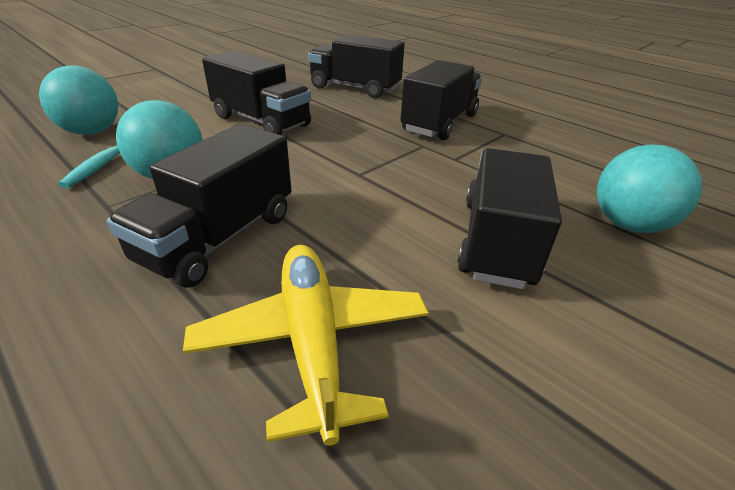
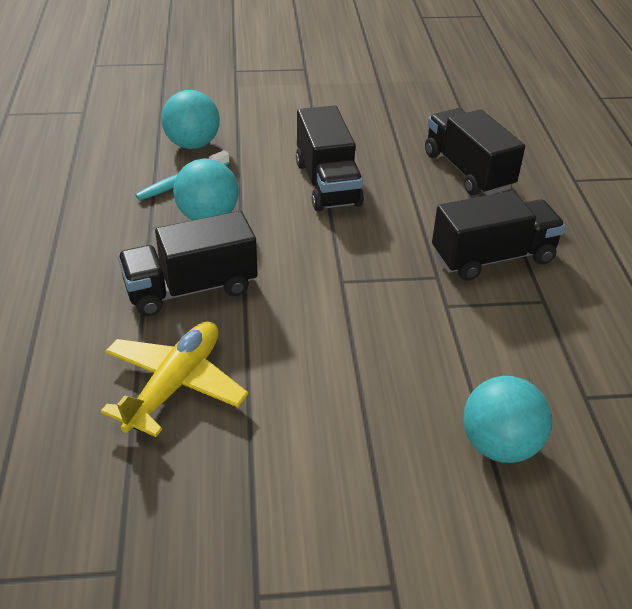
camera: 40 degrees right, 5 degrees up
black truck [457,148,562,289] -> none

